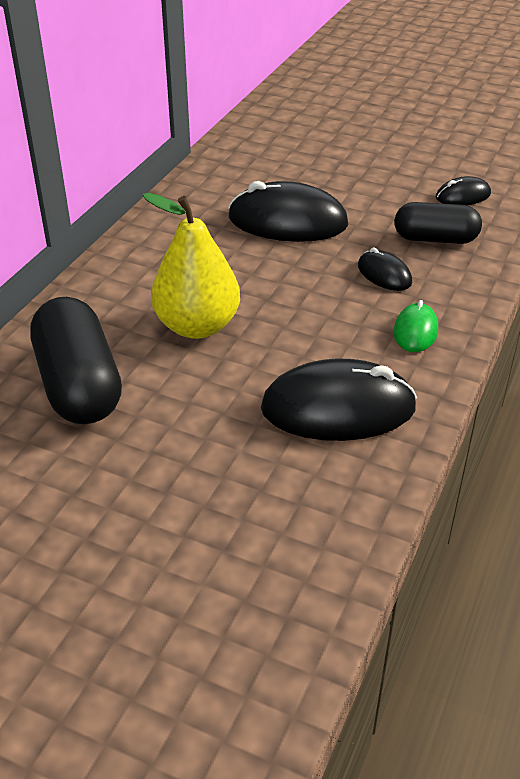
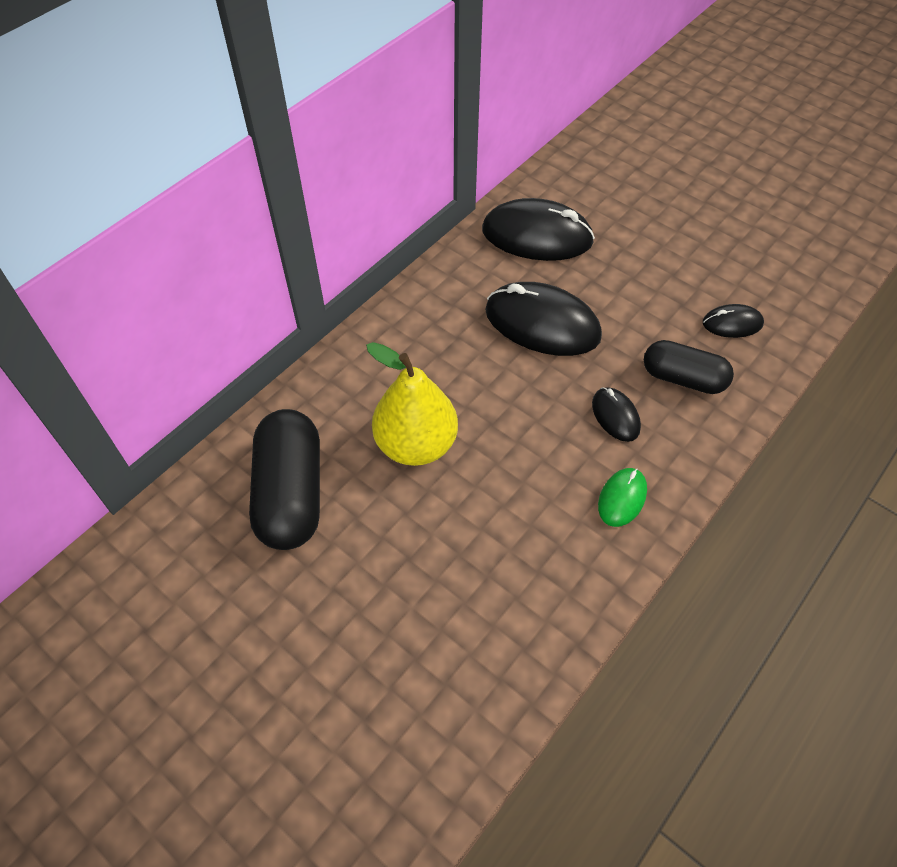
camera: 15 degrees right, 15 degrees up
black mouse [261,359,417,441] -> black mouse moved to [482,198,595,261]

